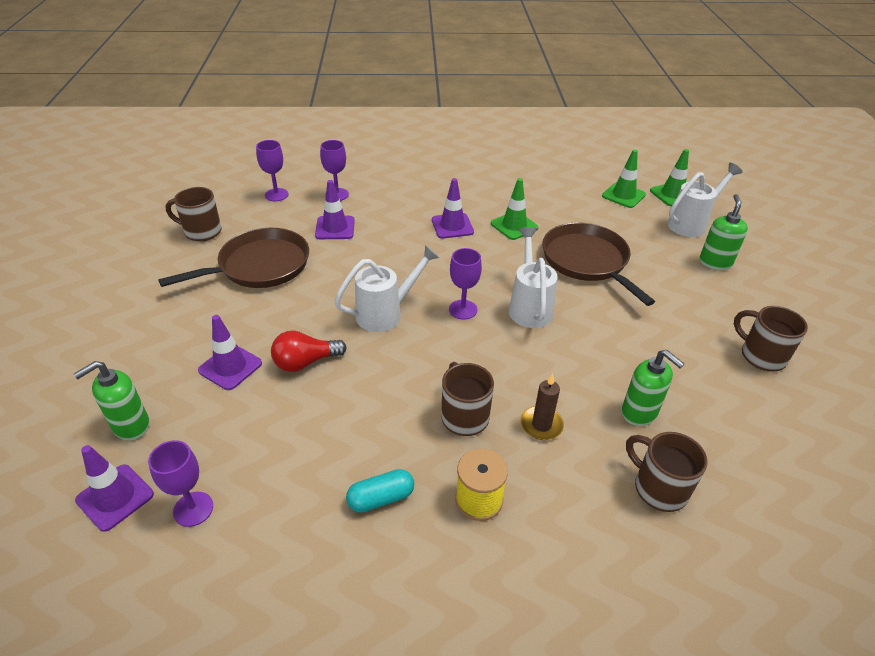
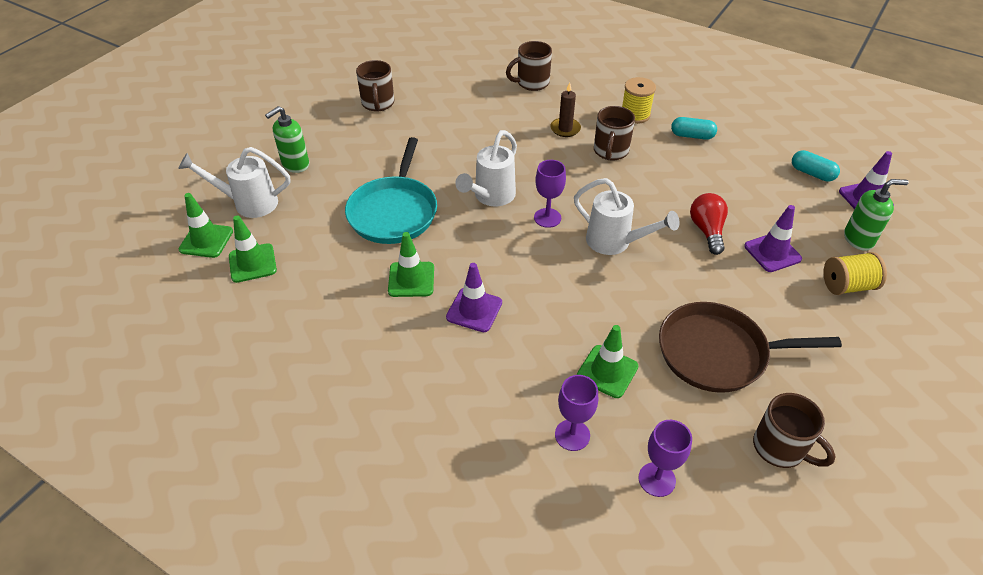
camera: 145 degrees left, 5 degrees up
purple goblet [148,440,213,527] -> turquoise capsule [792,150,840,182]
red light bulb [271,330,347,372] -> red light bulb turned 105 degrees counterclockwise [690,193,728,255]
purple traffic cone [315,180,355,239] -> green traffic cone [577,325,638,398]
white watering can [334,245,440,332] -> white watering can turned 150 degrees counterclockwise [574,178,680,255]
brown pan [542,223,655,306] -> turquoise pan [345,137,437,244]
green soap dispenser [622,350,684,426] -> none
brown mug [626,432,707,512] -> brown mug turned 75 degrees clockwise [506,41,552,91]
none -> yellow spool [823,252,887,295]

